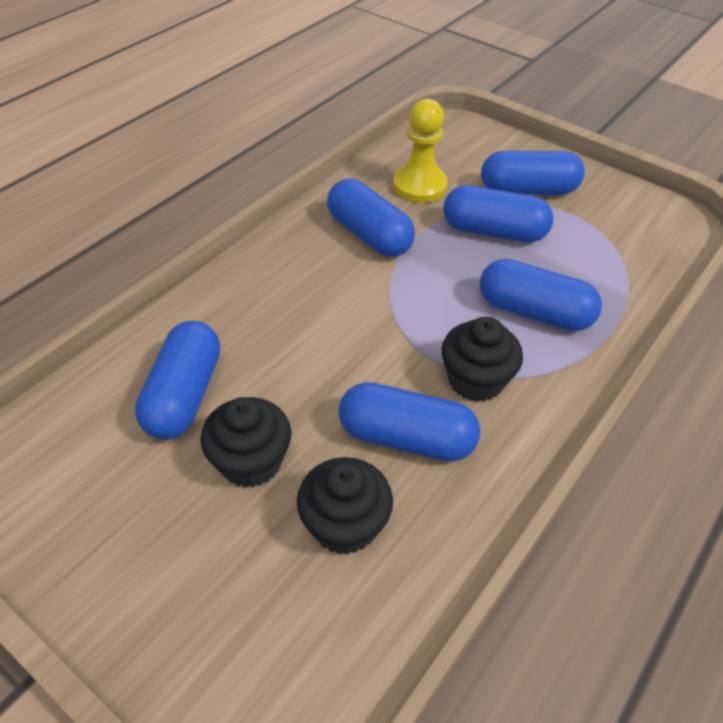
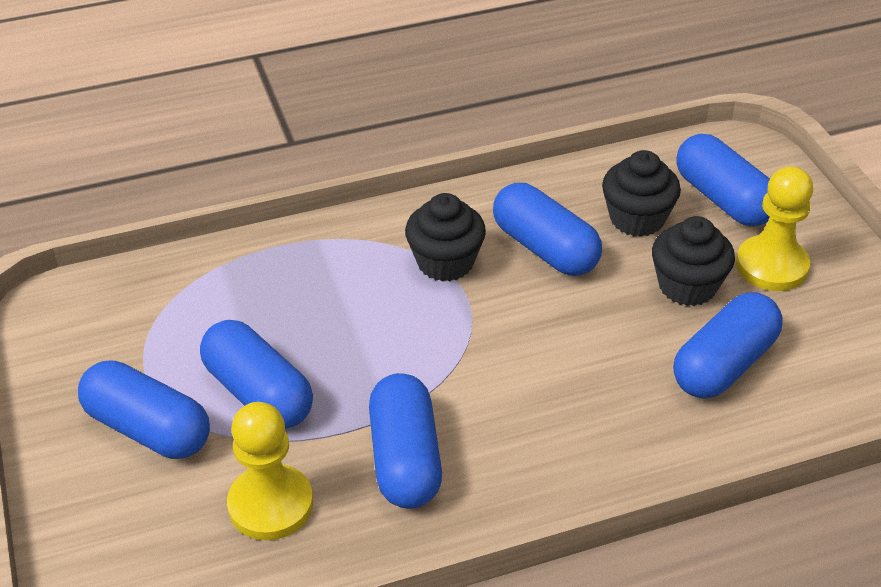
camera: 145 degrees left, 5 degrees down
blue capsule [480,259,602,331] -> blue capsule moved to [676,134,770,226]
none -> yellow pawn [736,166,813,291]

